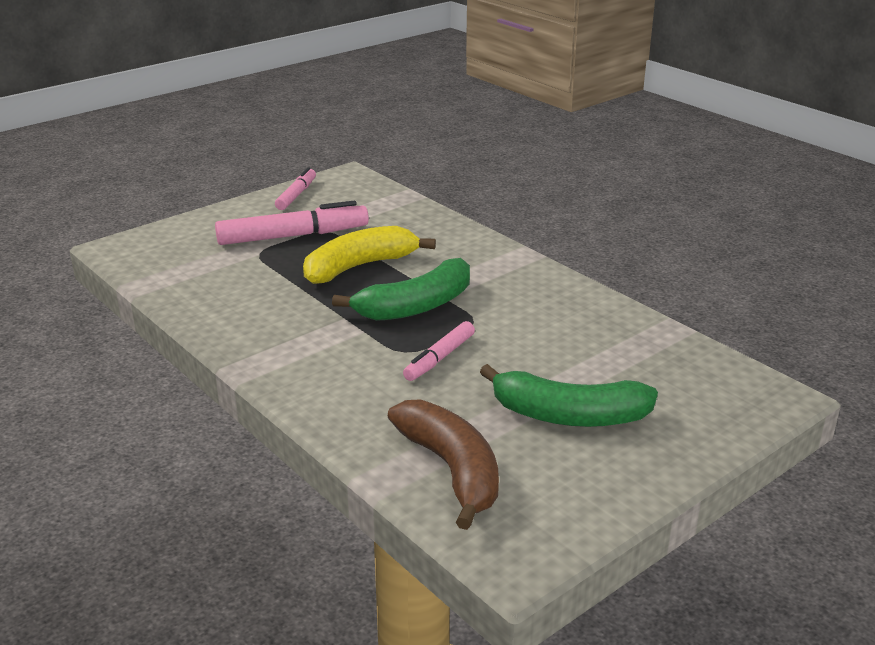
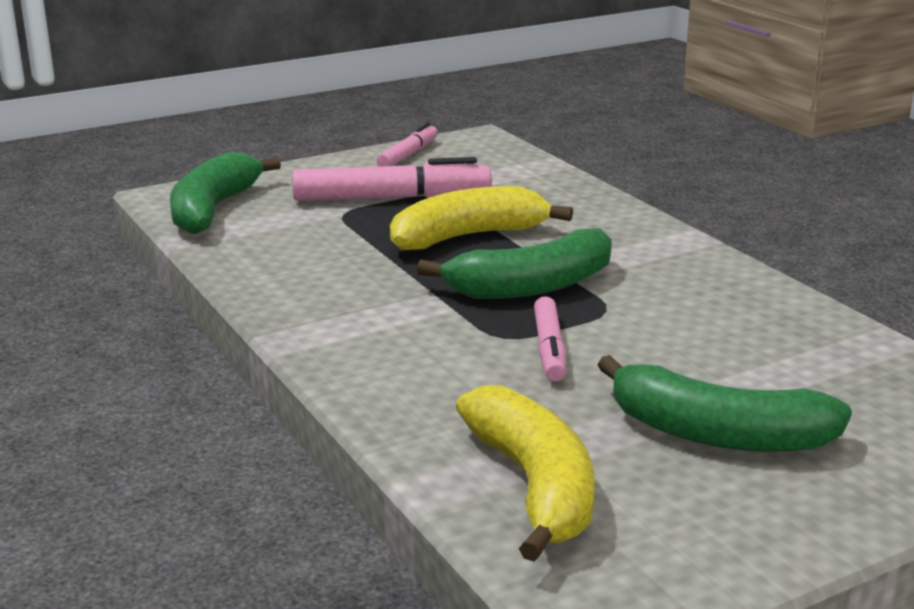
camera: 10 degrees right, 5 degrees down
brown banana [388,399,499,530] -> yellow banana [456,385,595,562]
pink marker [403,321,475,381] -> pink marker turned 45 degrees counterclockwise [534,296,566,382]
none -> green banana [170,152,281,234]

